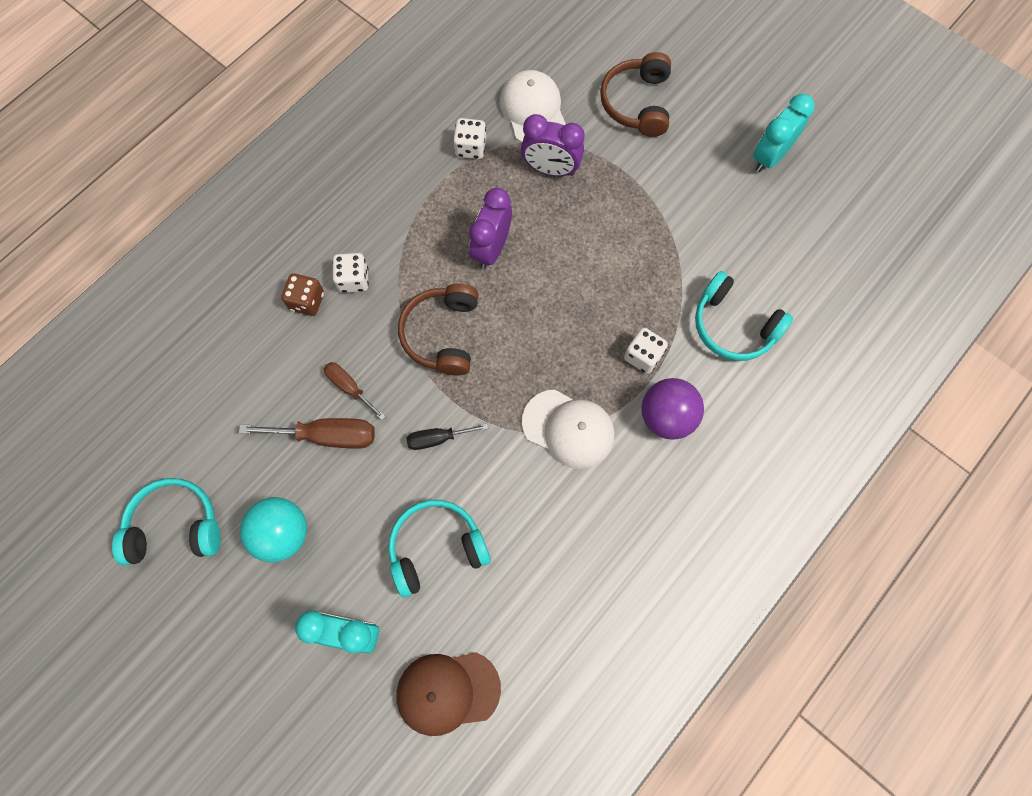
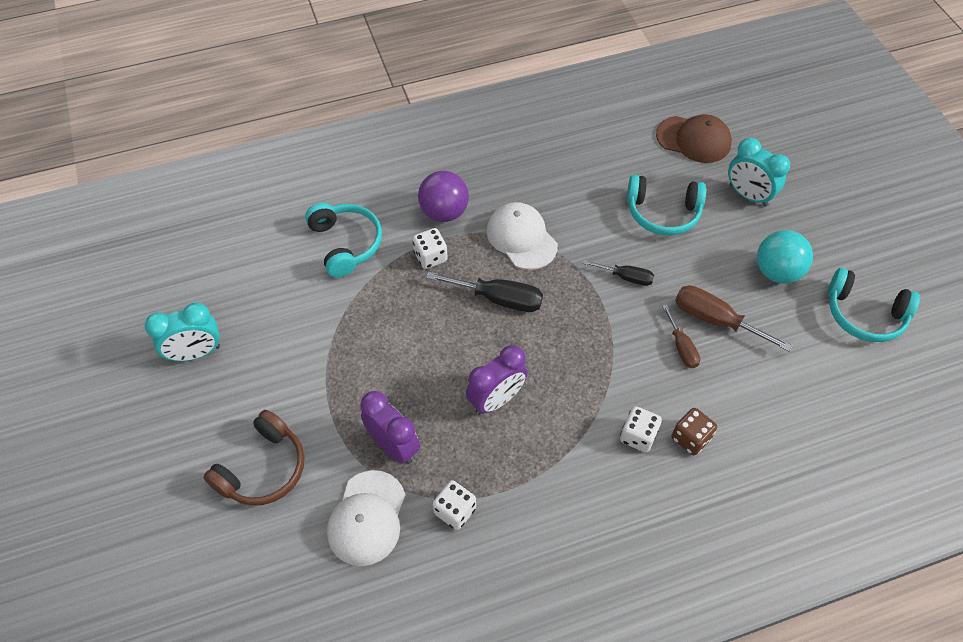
camera: 150 degrees left, 15 degrees down
brown headphones [398,284,479,376] -> none
none -> black screwdriver [427,272,543,312]

